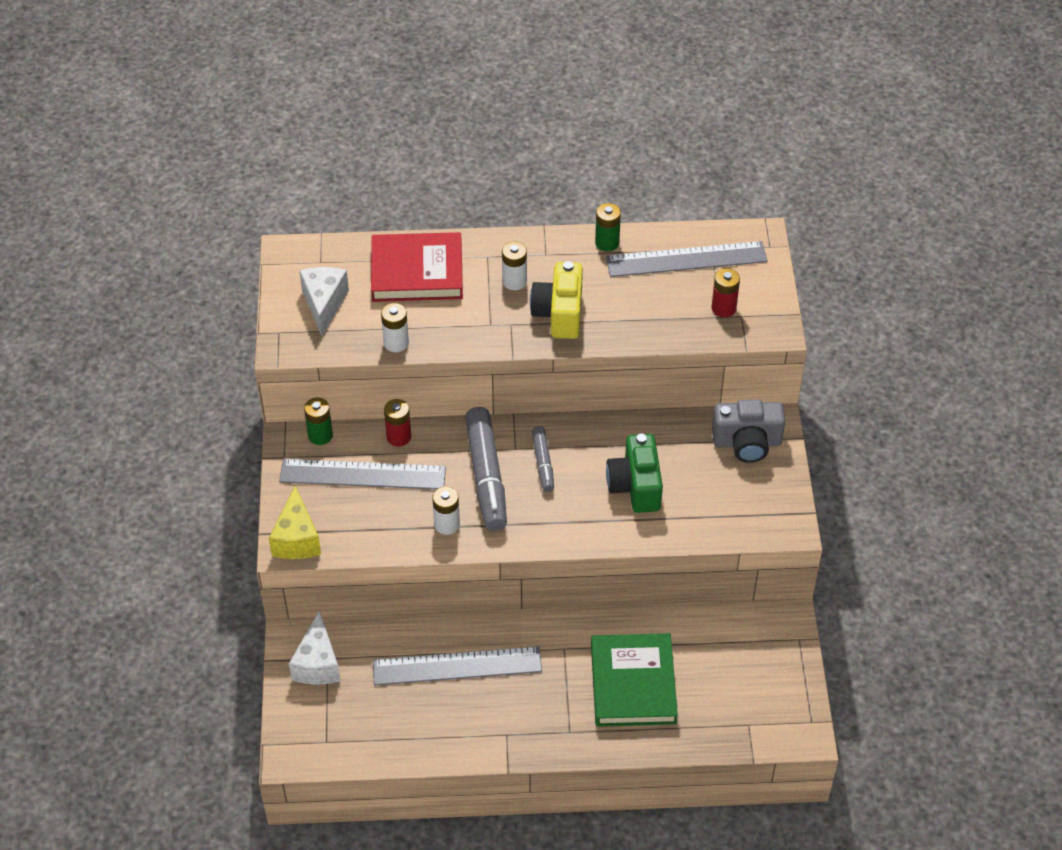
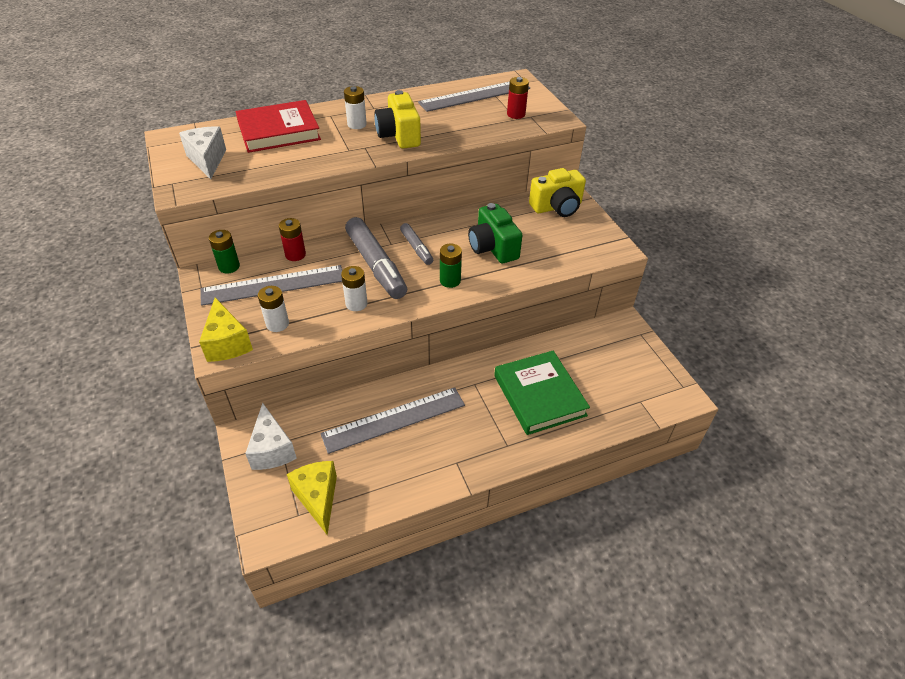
camera: 20 degrees left, 5 degrees down
white battery [381,303,409,352] -> white battery moved to [258,286,289,332]
green battery [595,203,621,252] -> green battery moved to [440,244,462,288]
grey camera [712,399,785,463] -> yellow camera [529,168,586,217]
none -> yellow cheese [287,461,337,535]

